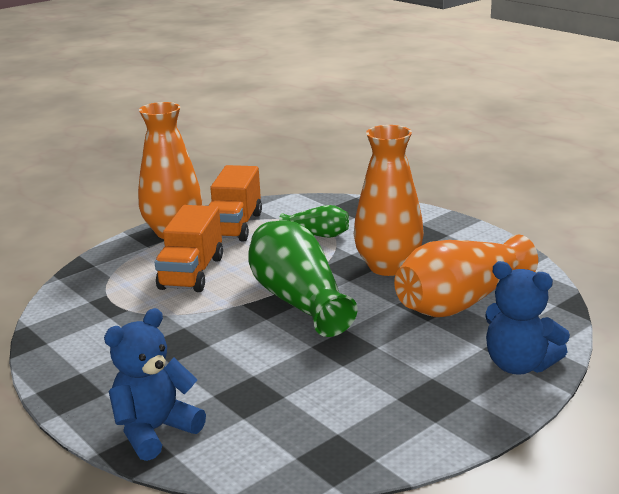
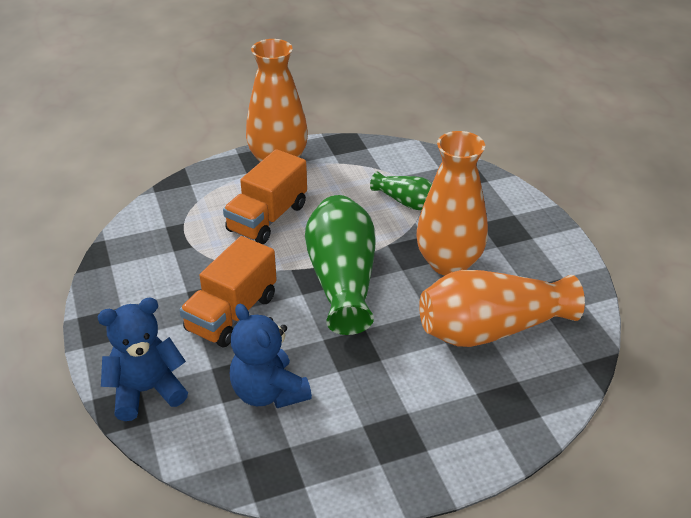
camera: 20 degrees right, 15 degrees up
orange truck [208,165,262,242] -> orange truck moved to [180,236,277,347]
blue teddy bear [485,261,570,375] -> blue teddy bear moved to [230,304,312,408]

